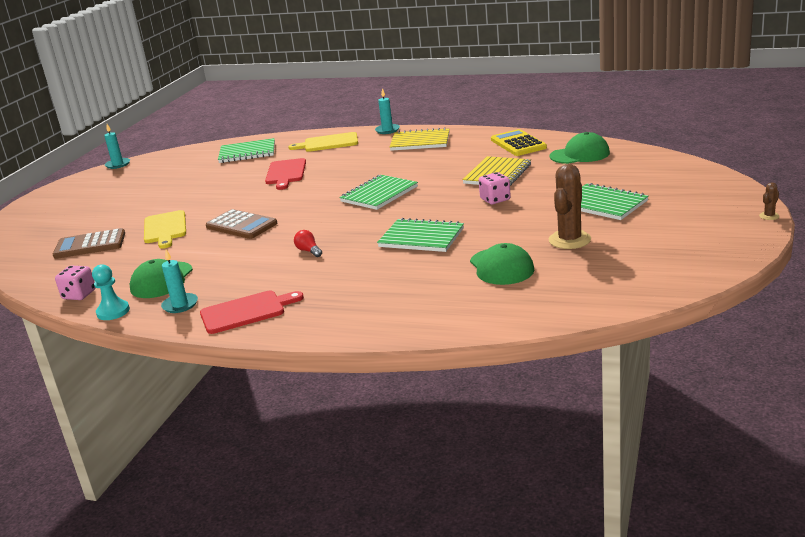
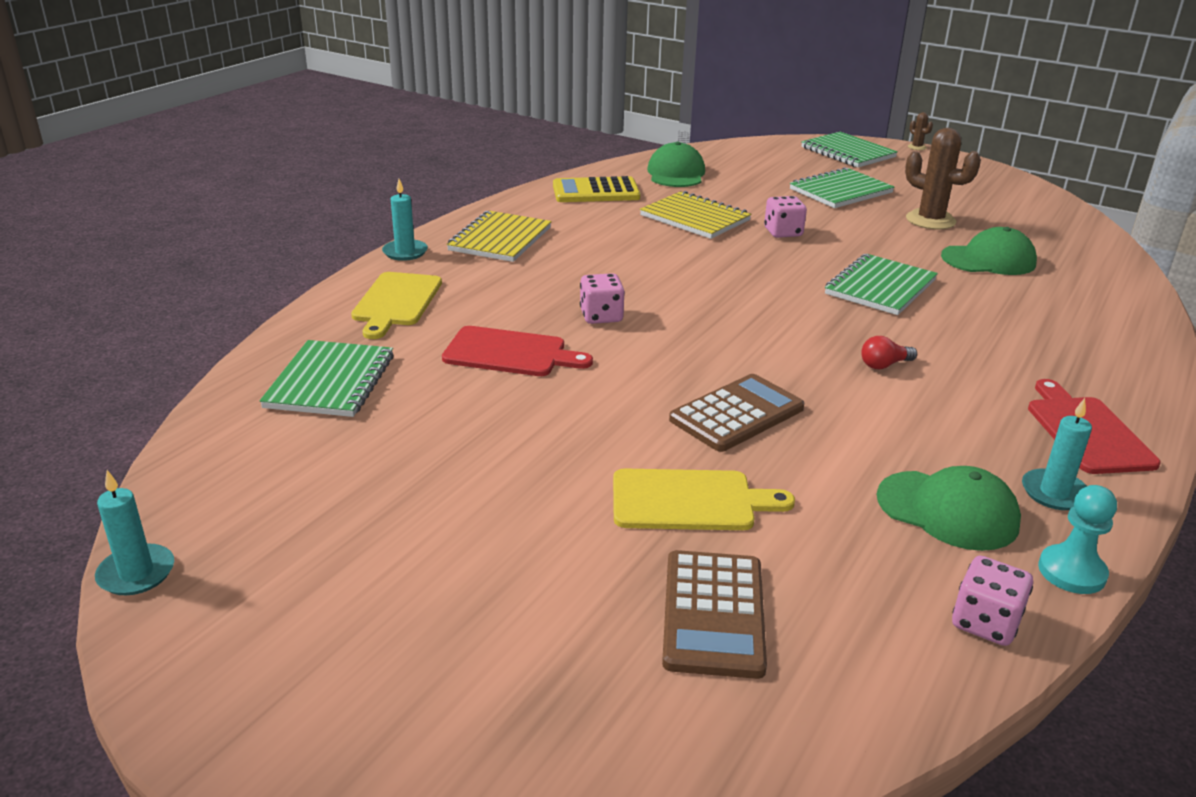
camera: 80 degrees left, 5 degrees up
green notebook [339,175,418,210] -> green notebook moved to [801,132,898,168]
none -> pink dice [580,273,625,324]

